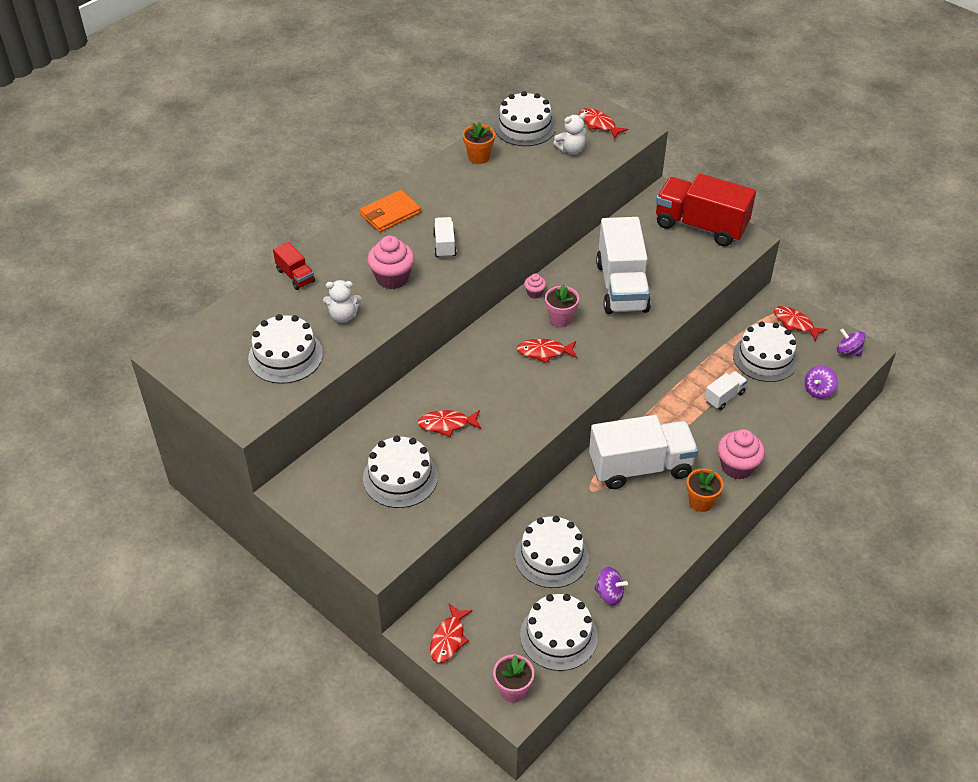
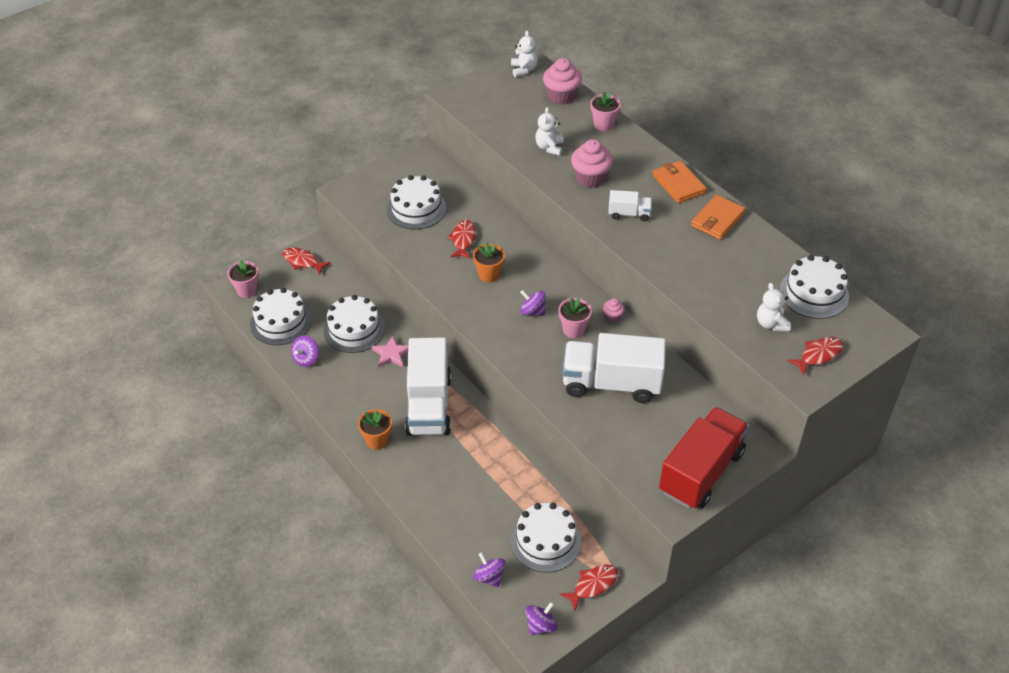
camera: 100 degrees right, 0 degrees up
white cake [248,314,323,384] -> none
red truck [273,242,315,290] -> pink flower pot [590,91,621,131]
orange flower pot [463,121,495,164] -> orange flower pot moved to [473,242,505,283]
red fish [517,339,577,363] -> purple spinning top [520,290,546,316]
white truck [704,371,747,410] -> none
pink cupcake [718,429,765,479] -> pink cupcake moved to [543,58,582,105]
none -> pink star [372,336,408,367]
none -> white teddy bear [511,30,538,77]
none -> orange wallet [691,195,745,240]

